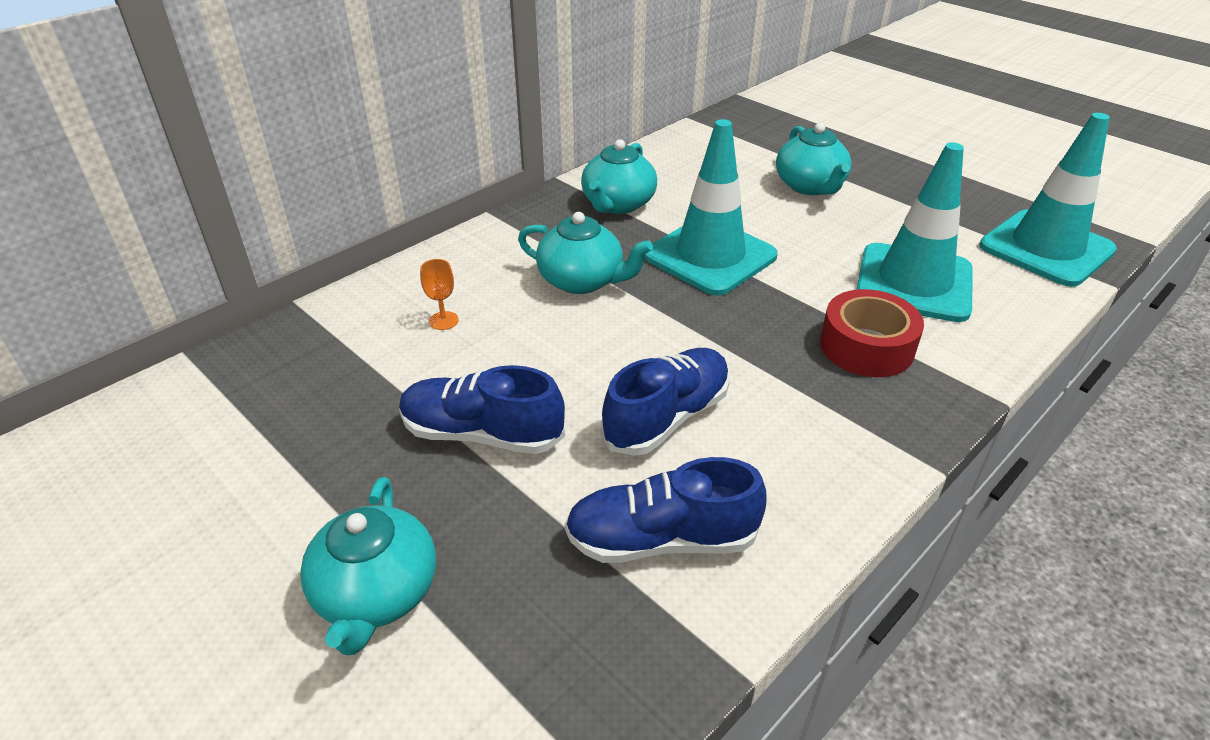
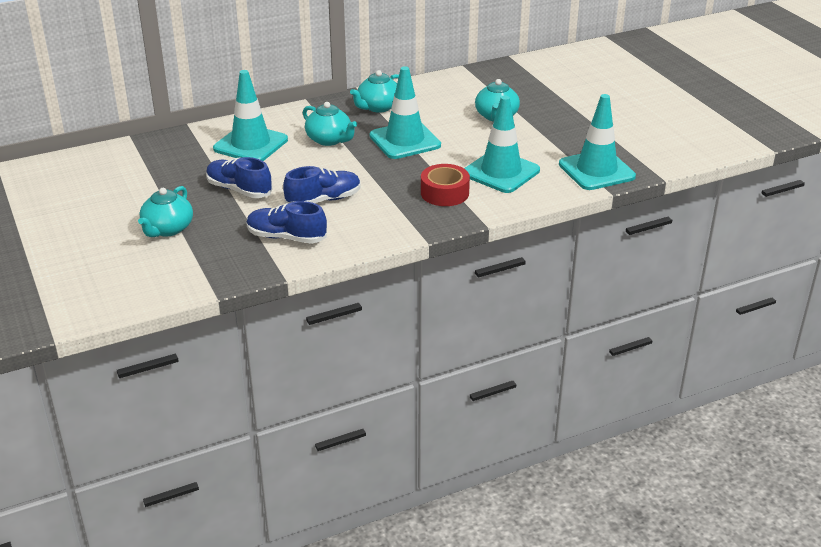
camera: 20 degrees right, 5 degrees down
orange goblet [420,259,459,330] -> turquoise traffic cone [213,70,288,161]

